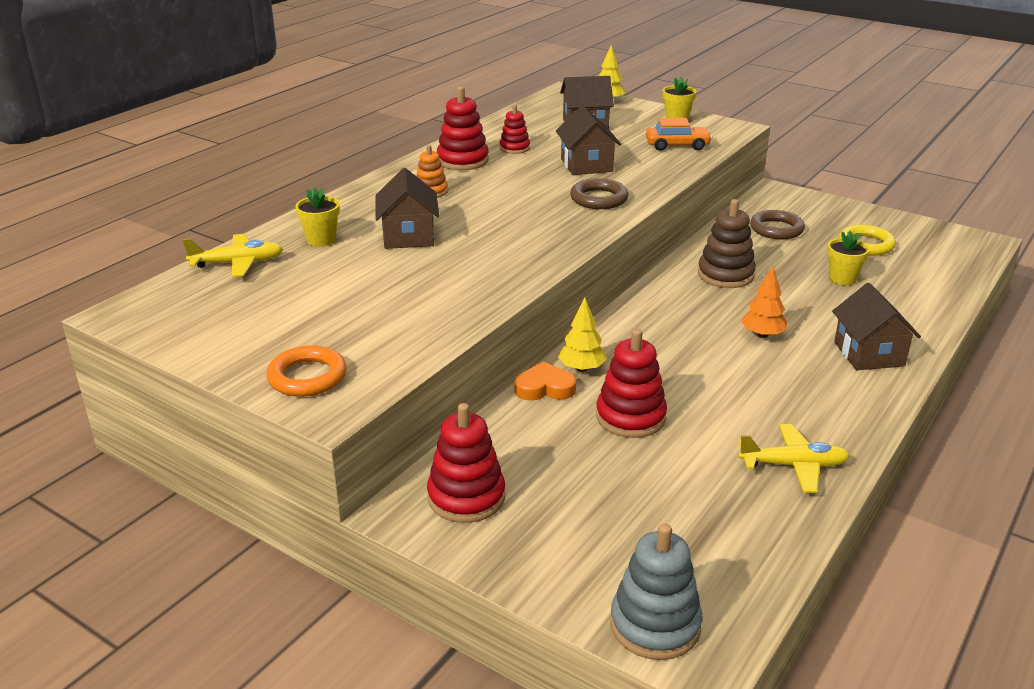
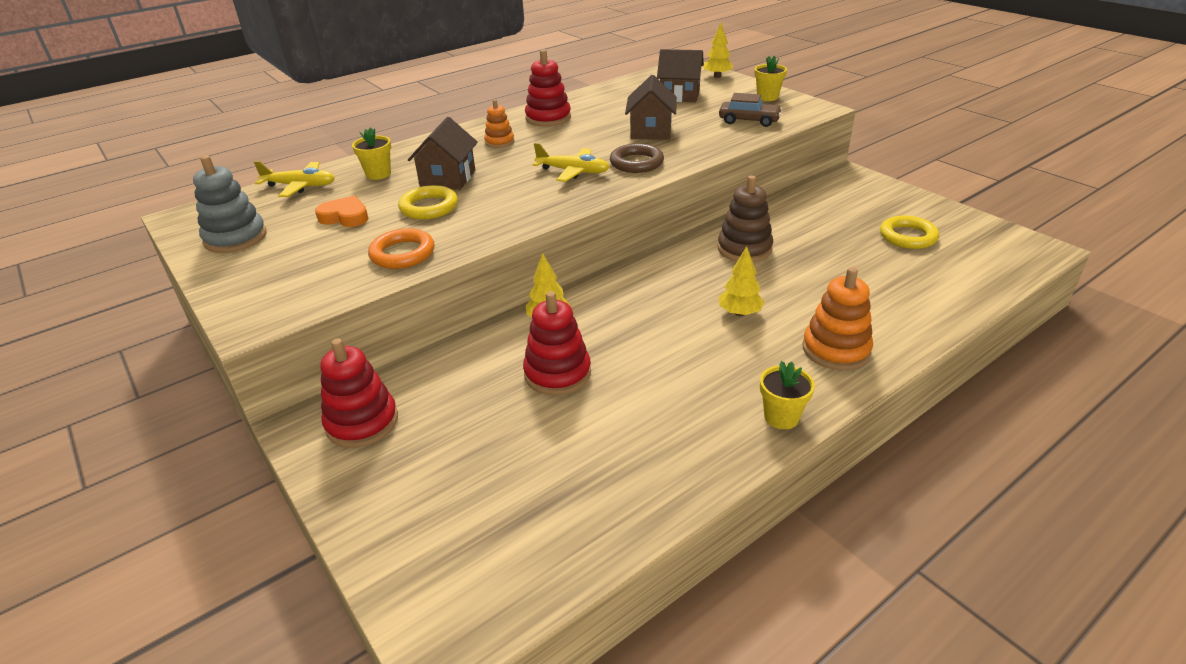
camera: 20 degrees right, 5 degrees up
orange ring [266,345,347,397] -> orange ring moved to [368,228,435,269]
red stacking toy [500,105,530,154] -> none
orange heart [514,362,576,401] -> orange heart moved to [315,196,368,227]
grey stacking toy [610,523,703,660] -> grey stacking toy moved to [193,155,267,253]
orange car [646,118,712,151] -> brown car [719,93,782,127]
yellow plane [738,424,850,493] -> yellow plane moved to [533,143,610,182]
orange tree [741,266,788,338] -> yellow tree [719,246,765,316]
brown ring [750,210,805,239] -> none
yellow flower pot [827,231,870,285] -> yellow flower pot moved to [760,361,815,429]
brown house [832,283,921,370] -> orange stacking toy [803,267,873,371]
none -> yellow ring [398,185,458,220]

